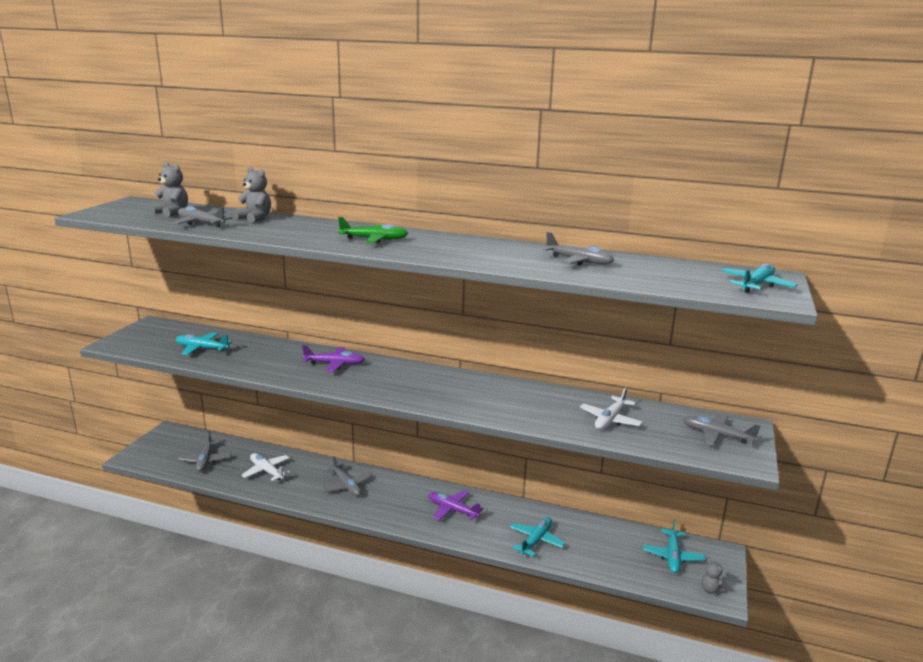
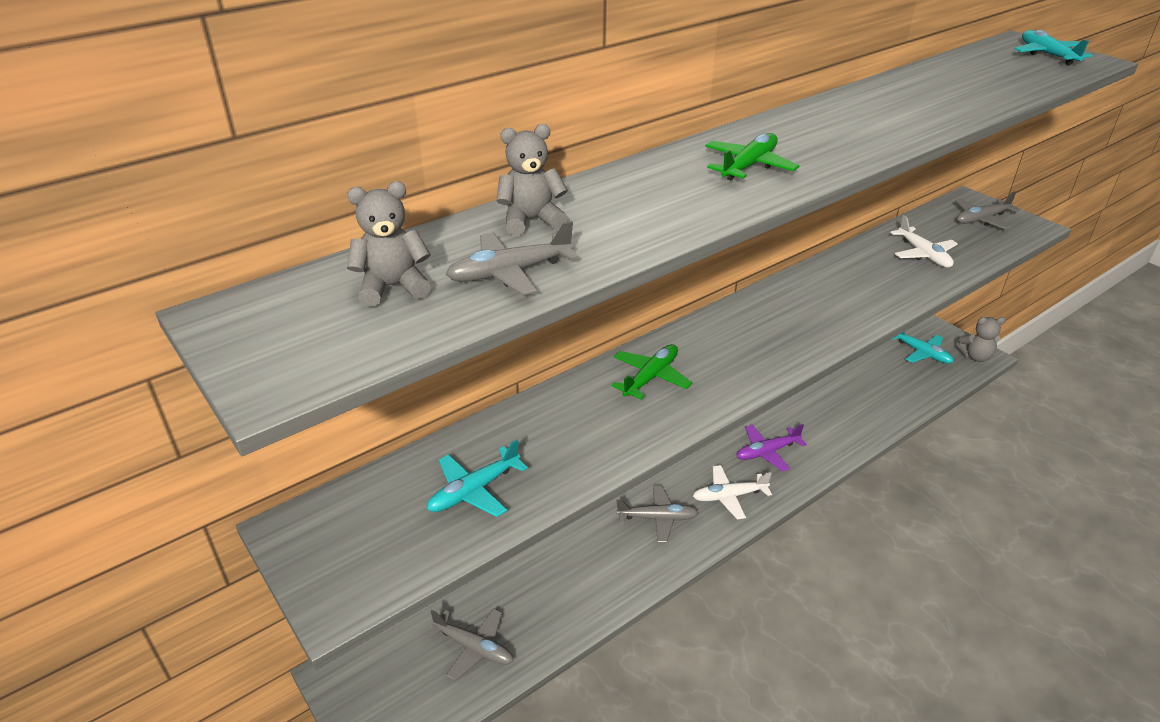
camera: 55 degrees left, 15 degrees up
white plane [241,453,291,481] -> white plane moved to [693,465,772,520]
purple plane [302,345,365,372] -> green plane [611,344,692,399]
turquoise plane [510,517,566,557] -> none
grey plane [542,232,614,266] -> none
grey teddy bear [702,559,728,595] -> grey teddy bear [956,317,1006,362], size x1.53

